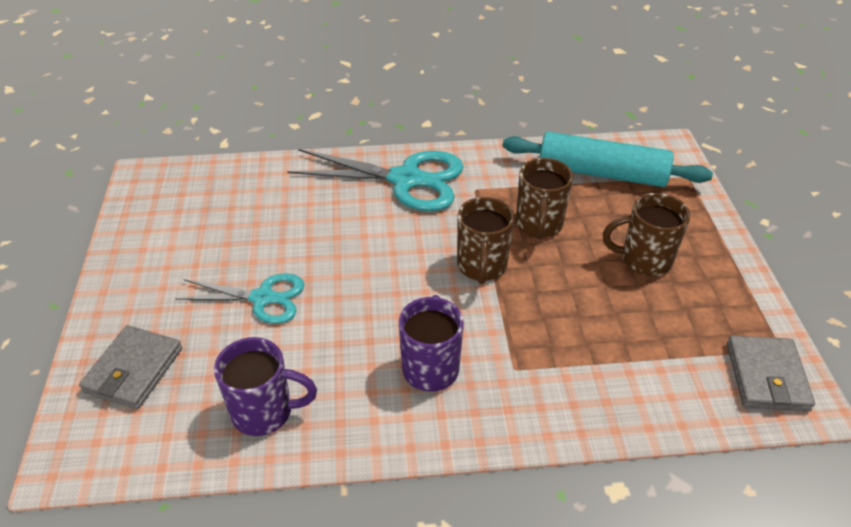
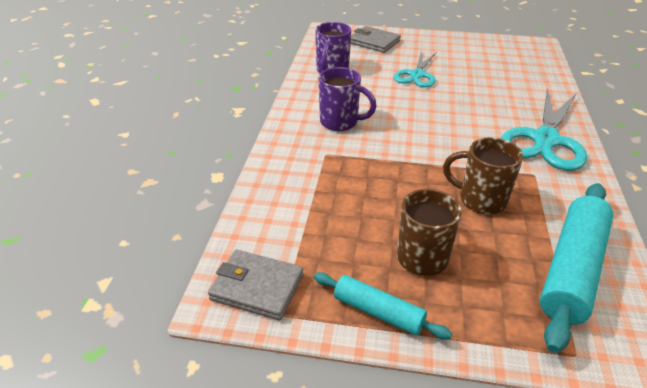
camera: 105 degrees right, 5 degrees down
brown mug [457,197,514,284] -> none
none -> turquoise rolling pin [314,272,452,340]

